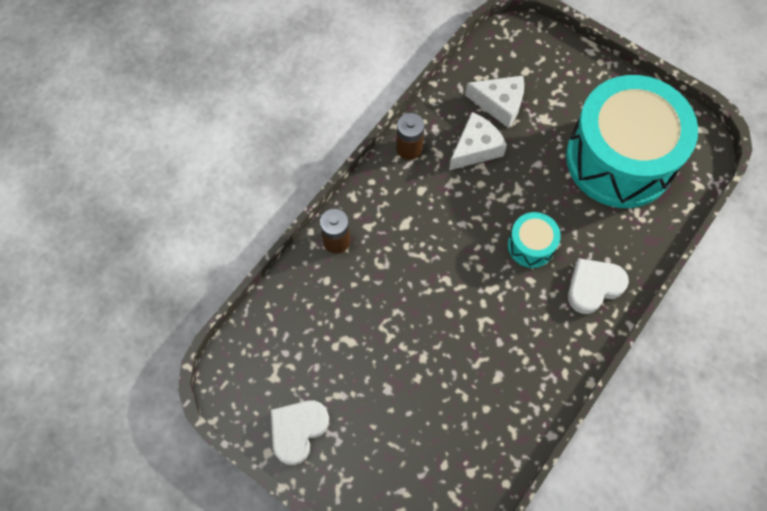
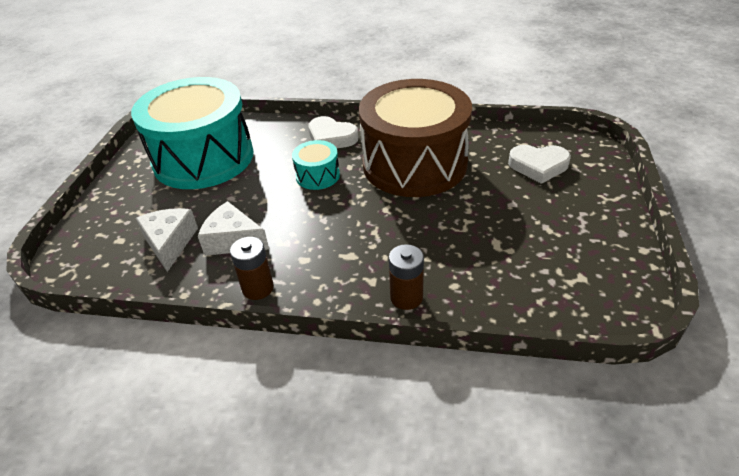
camera: 115 degrees left, 25 degrees down
white heart [271,400,329,465] -> white heart moved to [508,145,571,184]
none -> brown drum [359,79,472,197]

